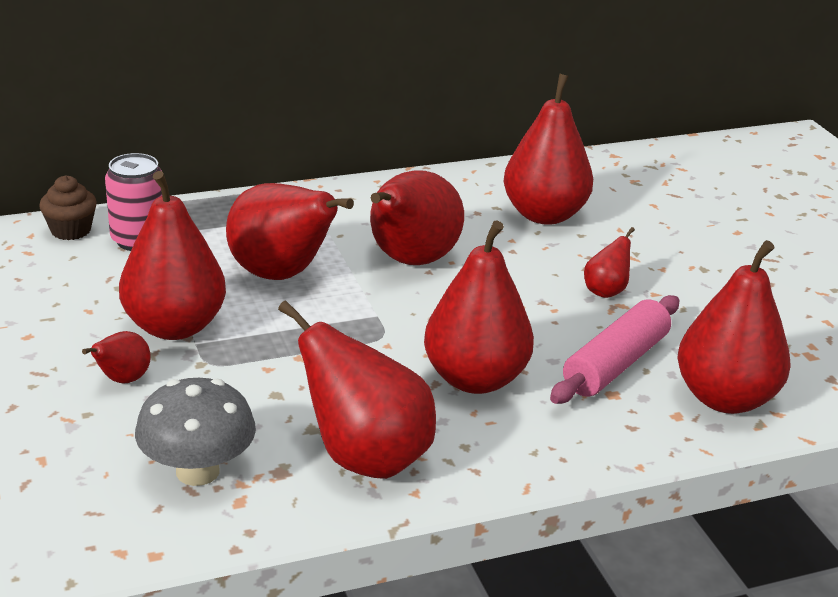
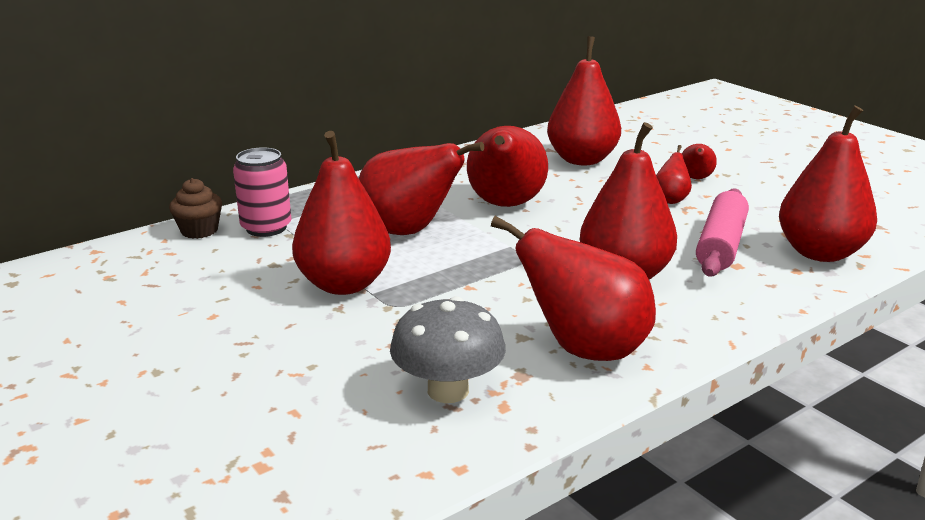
camera: 15 degrees left, 5 degrees down
red pear [82,331,151,384] -> red pear moved to [682,144,717,179]

